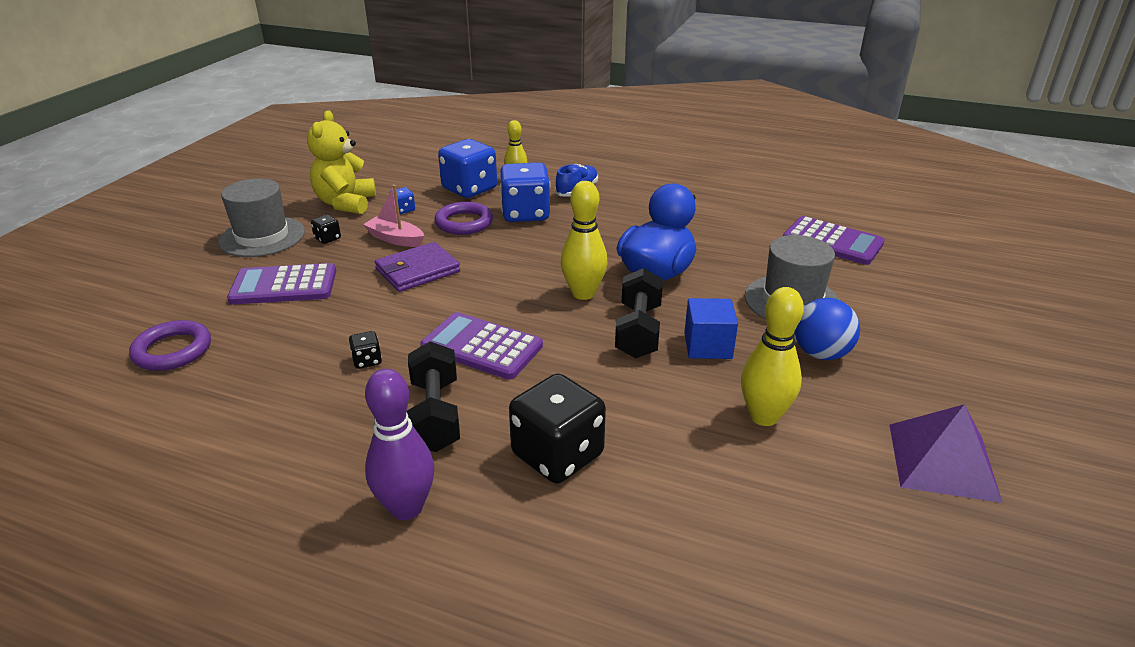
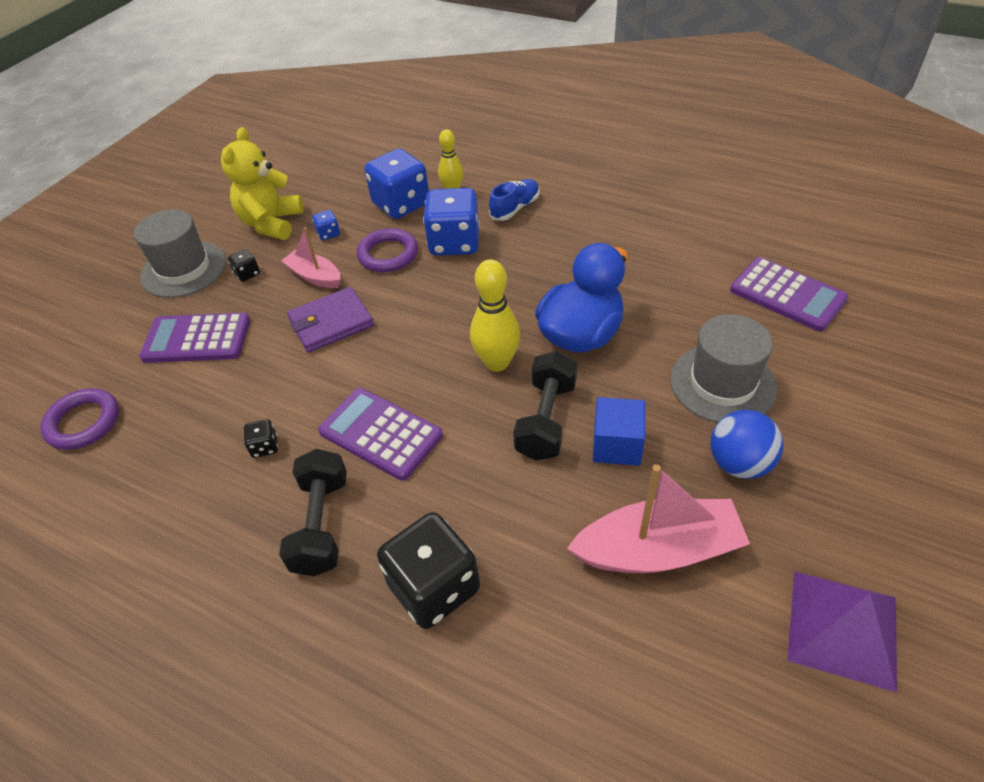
camera: 10 degrees right, 15 degrees up
purple bowling pin [365,369,434,520] -> none
yellow bowling pin [741,287,804,426] -> pink boat [567,464,750,573]

